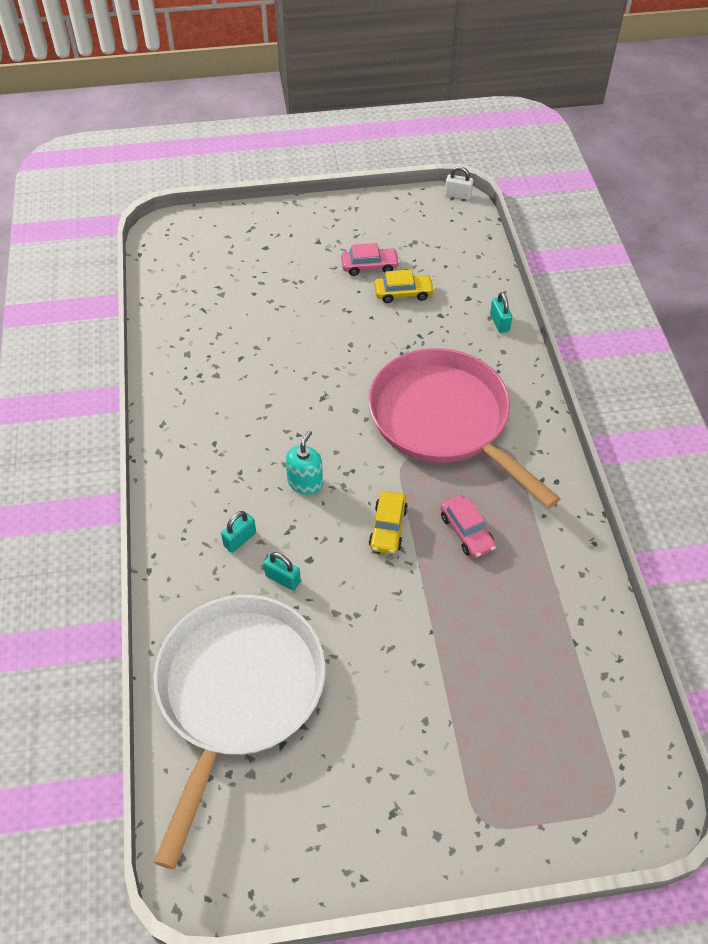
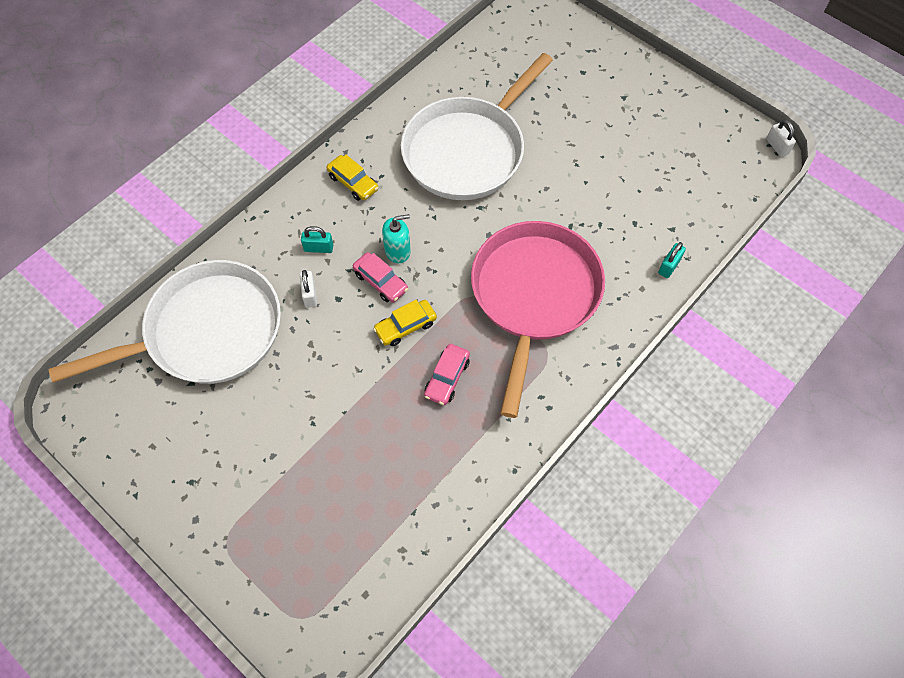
camera: 50 degrees right, 10 degrees up
turquoise padlock [264,552,301,590] -> white padlock [300,270,317,308]
pink car [341,243,400,276] -> pink car moved to [353,252,408,303]
yellow car [374,270,435,303] -> yellow car moved to [327,155,378,201]
none -> white pan [401,53,553,200]

